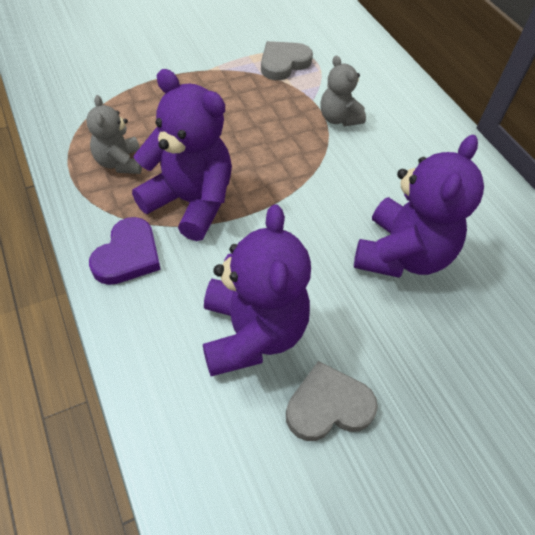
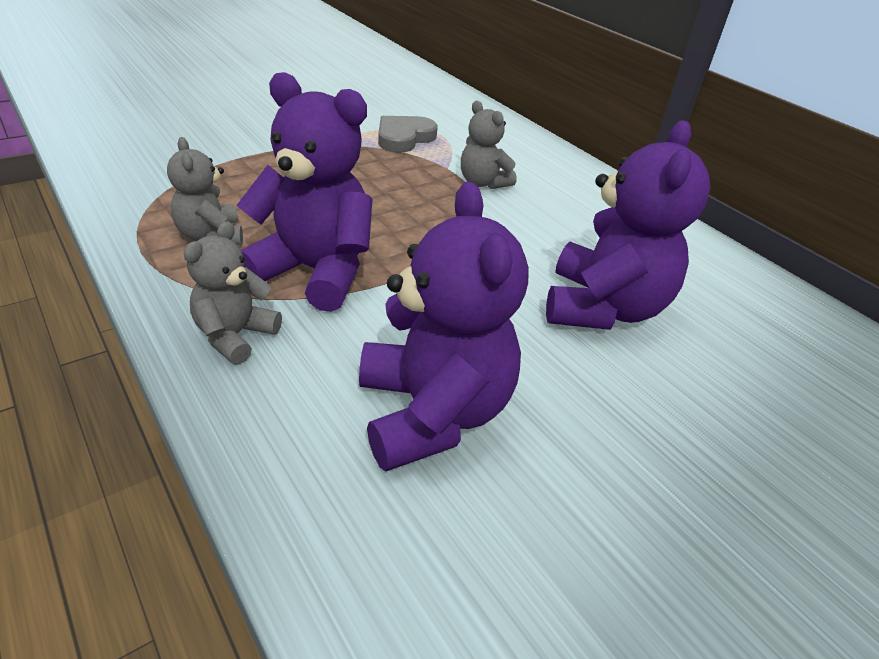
camera: 10 degrees left, 15 degrees down
purple heart [89,217,161,285] -> grey teddy bear [184,221,282,365]
grey heart [286,361,378,441] -> none

